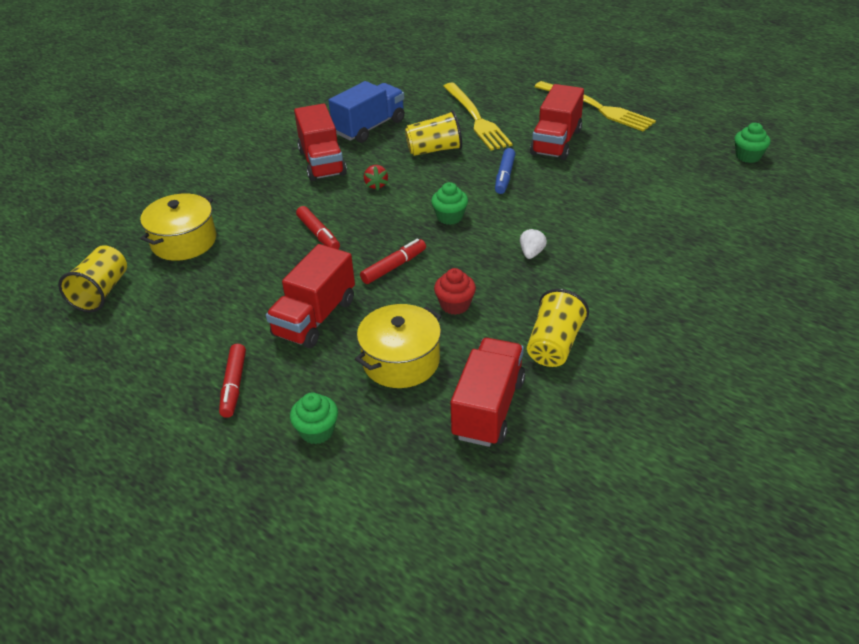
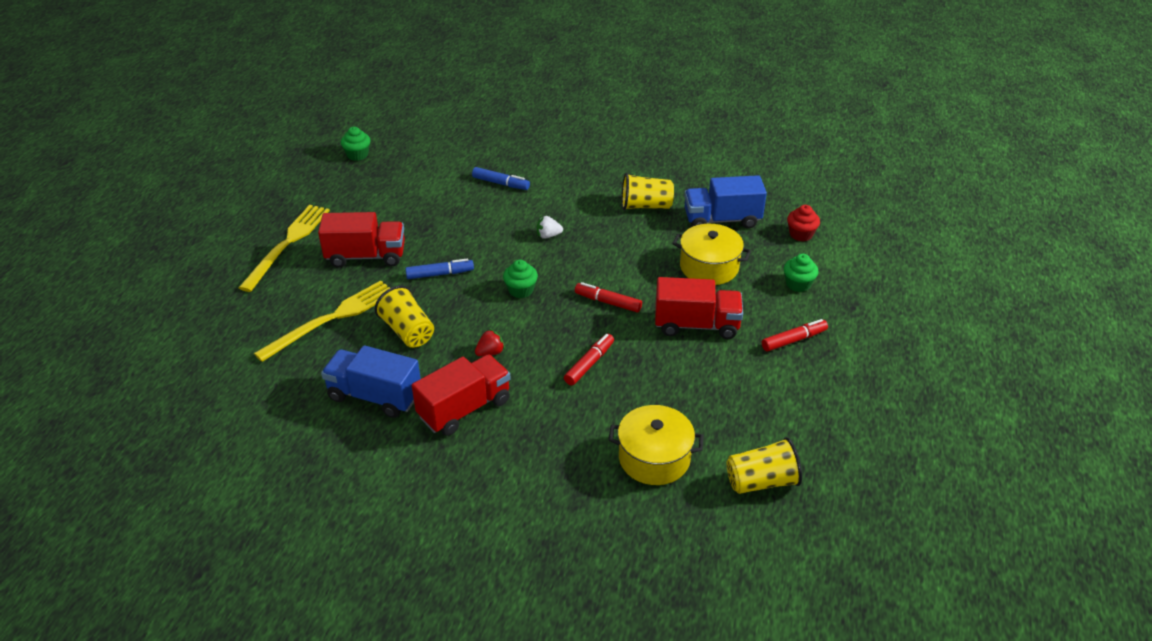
camera: 115 degrees left, 0 degrees up
red cupcake [434,268,476,315] -> red cupcake moved to [787,205,820,242]
red truck [451,338,525,447] -> blue truck [684,175,767,229]
none -> blue marker [472,167,530,190]

